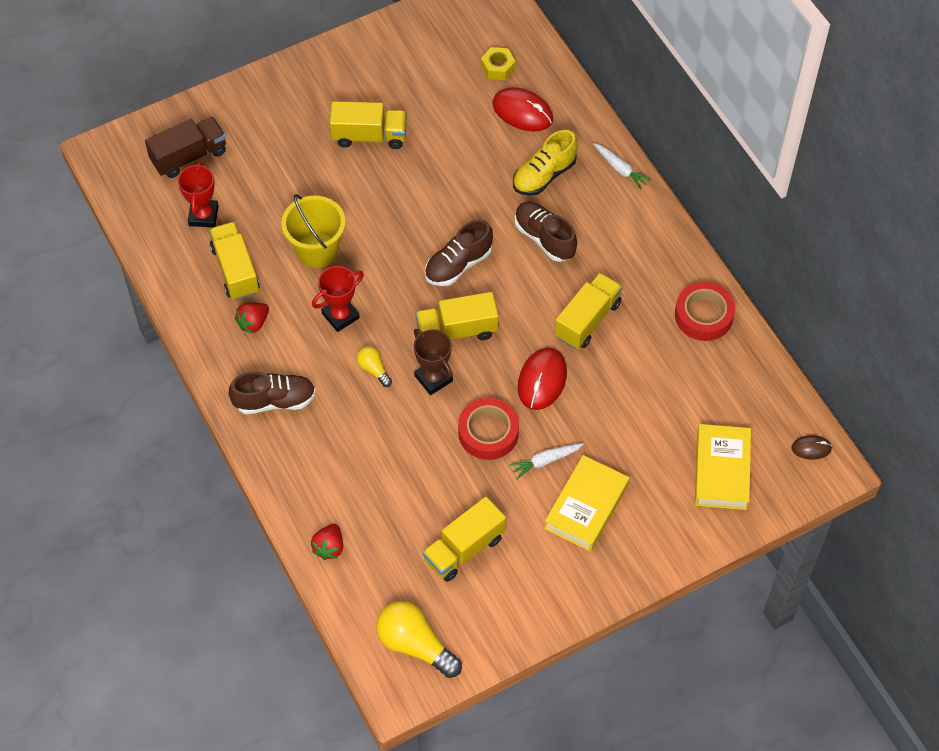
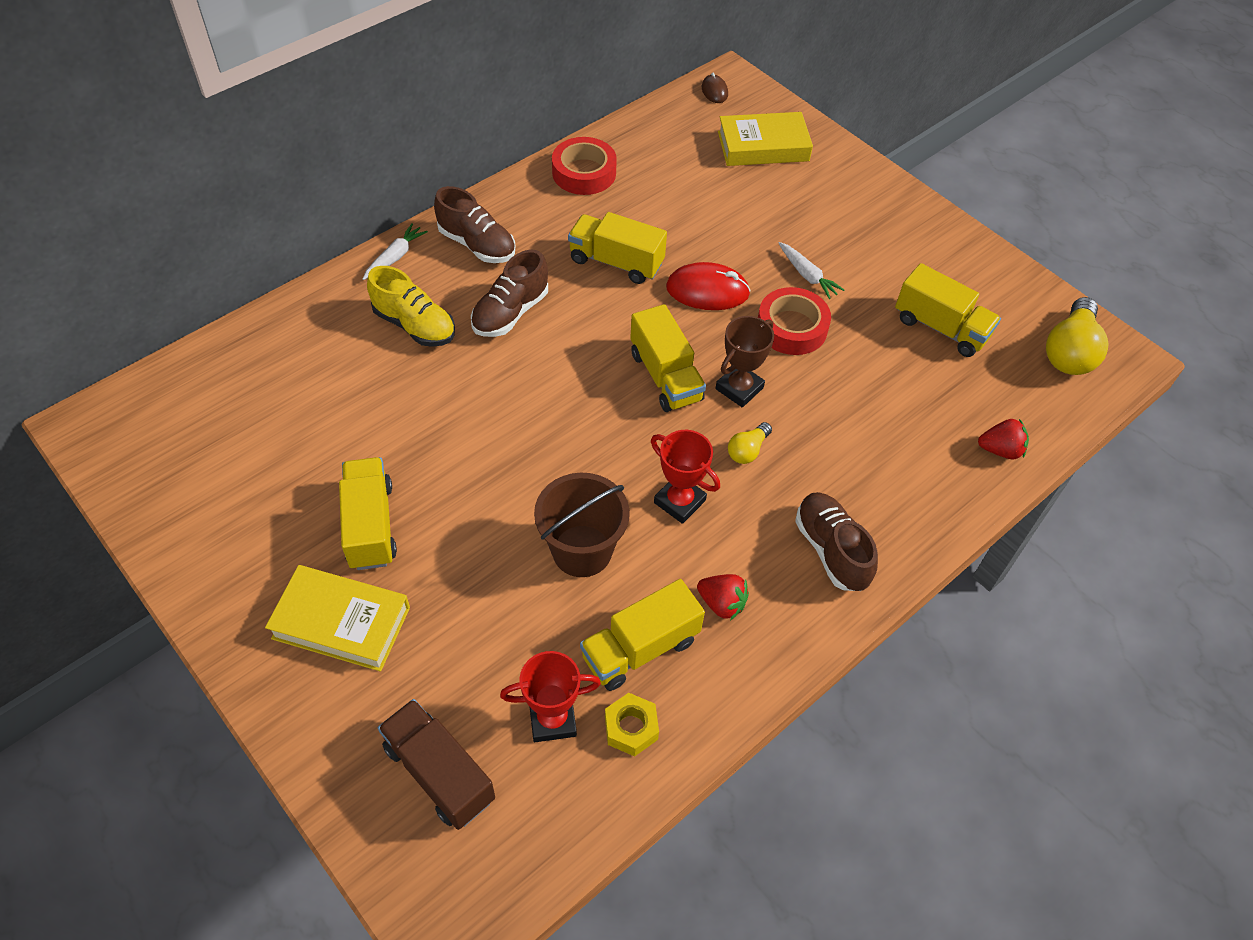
camera: 105 degrees left, 5 degrees down
yellow bucket [281,194,346,268] -> brown bucket [534,473,630,577]
brown shoe [425,219,493,286] -> brown shoe moved to [434,186,516,263]
yellow nut [481,47,515,80] -> yellow nut moved to [605,693,659,757]
red mouse [492,87,553,132] -> none
yellow book [544,455,629,552] -> yellow book moved to [265,565,410,672]

